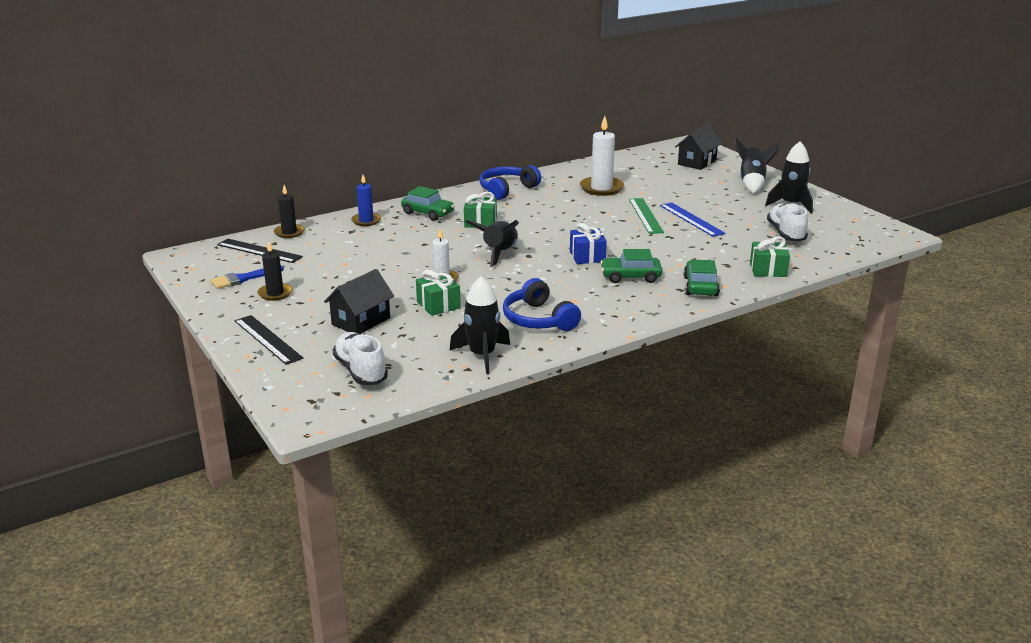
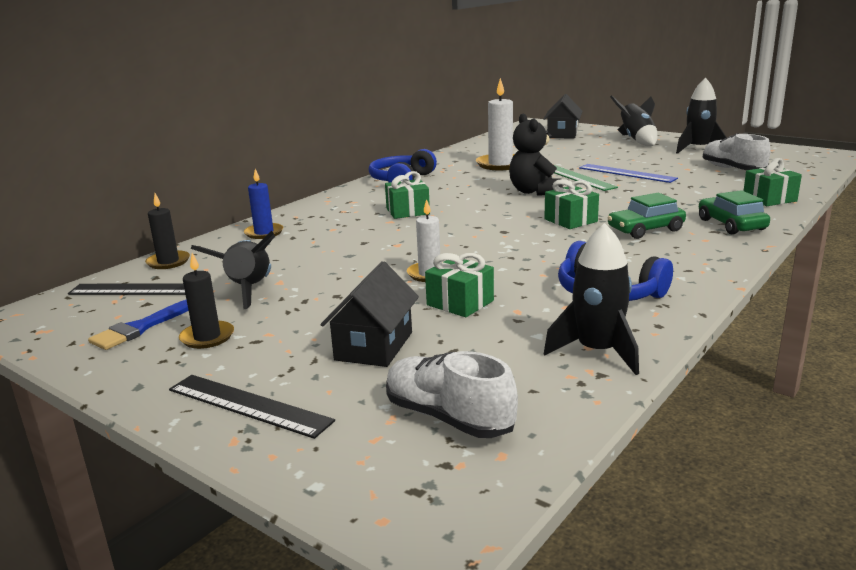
camera: 20 degrees left, 5 degrees down
green car [401,186,455,221] -> none
black rocket [466,220,519,267] -> black rocket moved to [191,231,275,309]
blue gift [570,223,607,264] -> green gift [544,179,599,229]
none -> black teddy bear [509,114,563,196]

